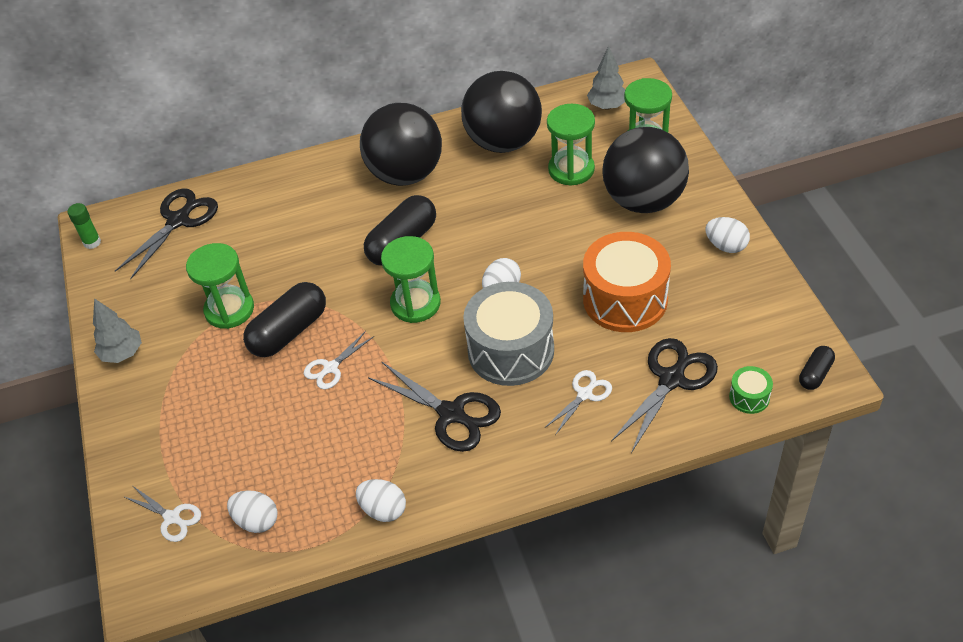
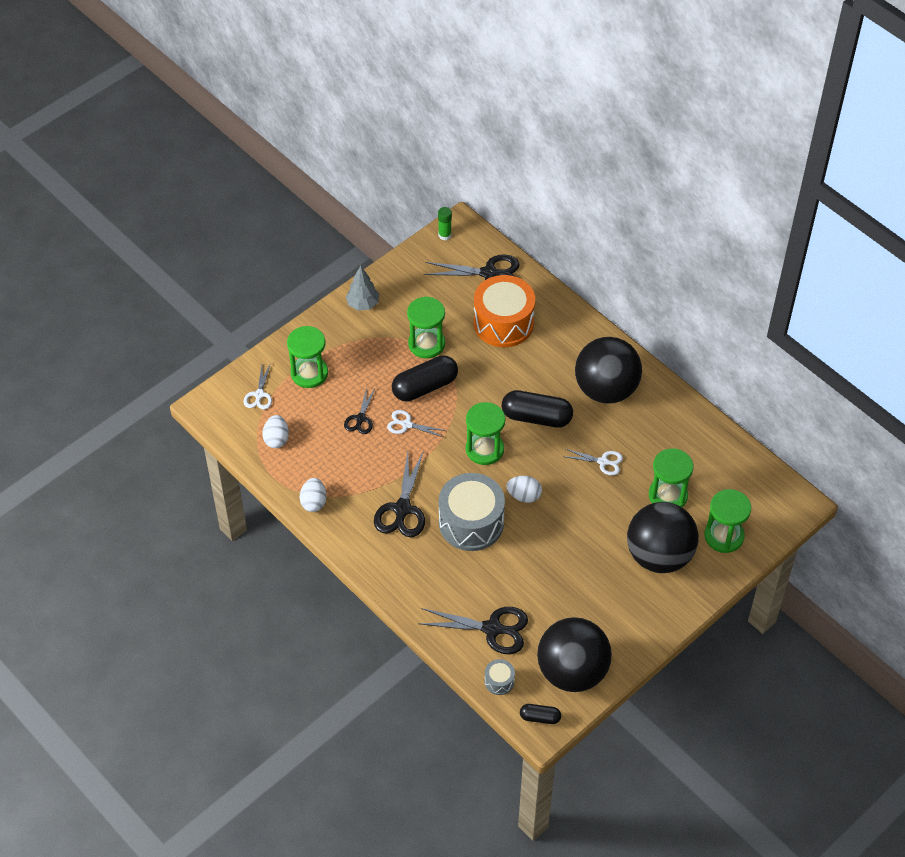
camera: 60 degrees right, 5 degrees up
black capsule [243,282,326,357] -> black capsule turned 45 degrees counterclockwise [392,355,458,402]
black ball [461,71,542,153] -> black ball moved to [537,617,612,692]
white scissors [546,370,612,435] -> white scissors moved to [563,449,623,476]
orange drum [583,232,671,332] -> orange drum moved to [474,275,535,347]
grey tree [587,46,625,110] -> none
white egg [705,217,750,253] -> none
green drum [729,366,773,414] -> grey drum [485,659,515,695]
none -> green hourglass [287,326,328,388]
none -> black scissors [344,387,376,434]

